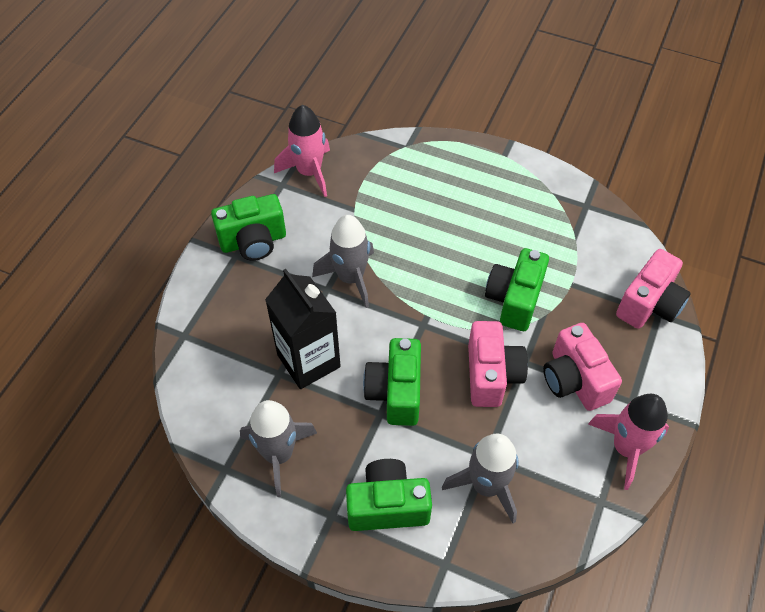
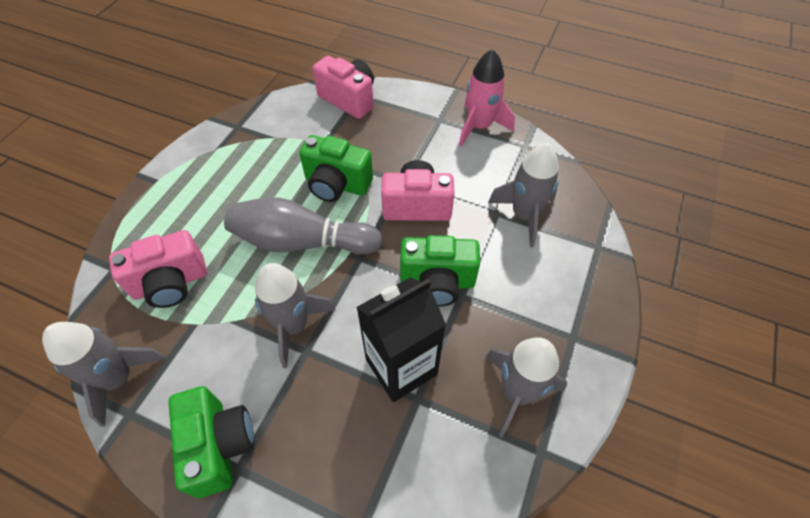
camera: 90 degrees left, 0 degrees up
pink rocket [274,105,330,197] -> grey rocket [42,322,166,427]
green camera [346,459,432,531] -> none
pink camera [543,323,622,411] -> pink camera moved to [109,230,207,308]
none -> grey bowling pin [224,198,383,255]

